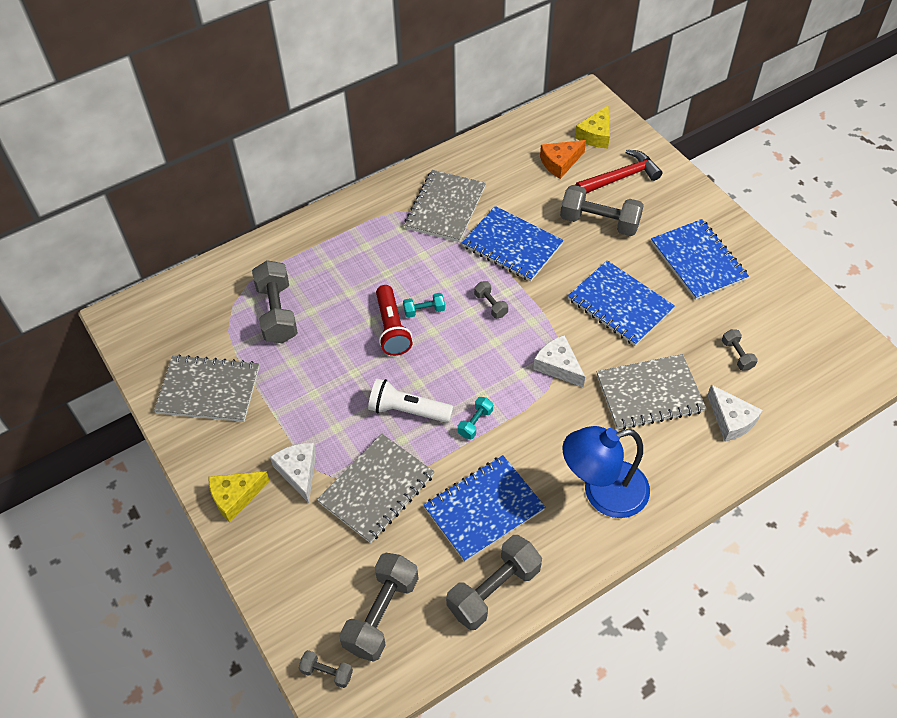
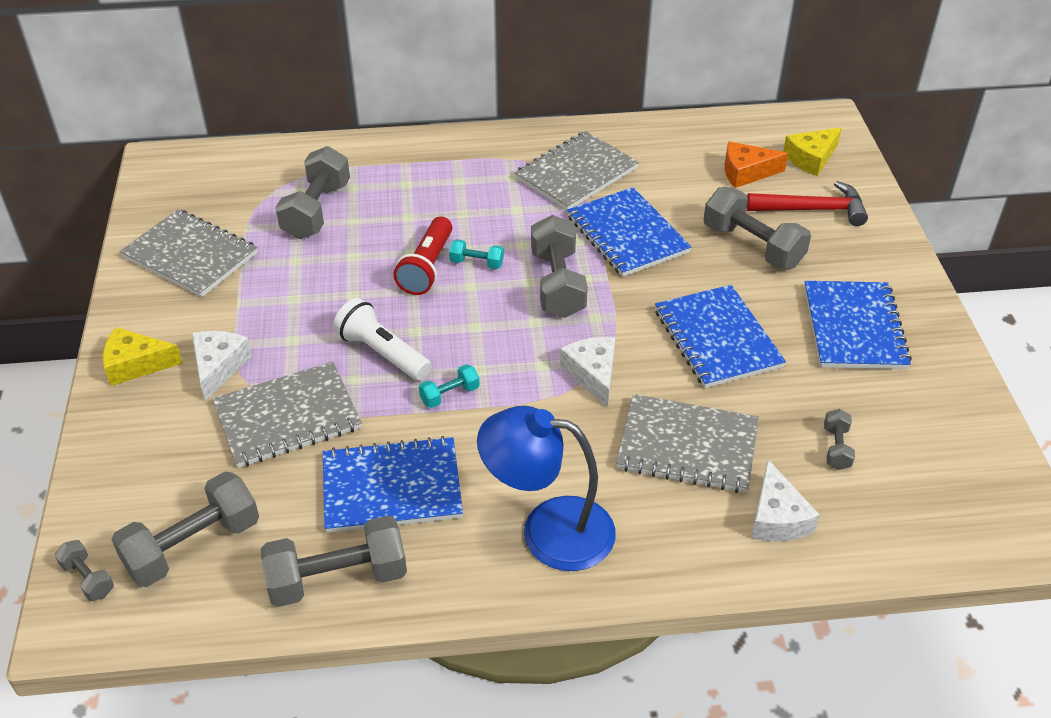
camera: 25 degrees right, 10 degrees down
grey dumbbell [474,281,508,318] -> grey dumbbell [531,215,588,318], size x2.04

